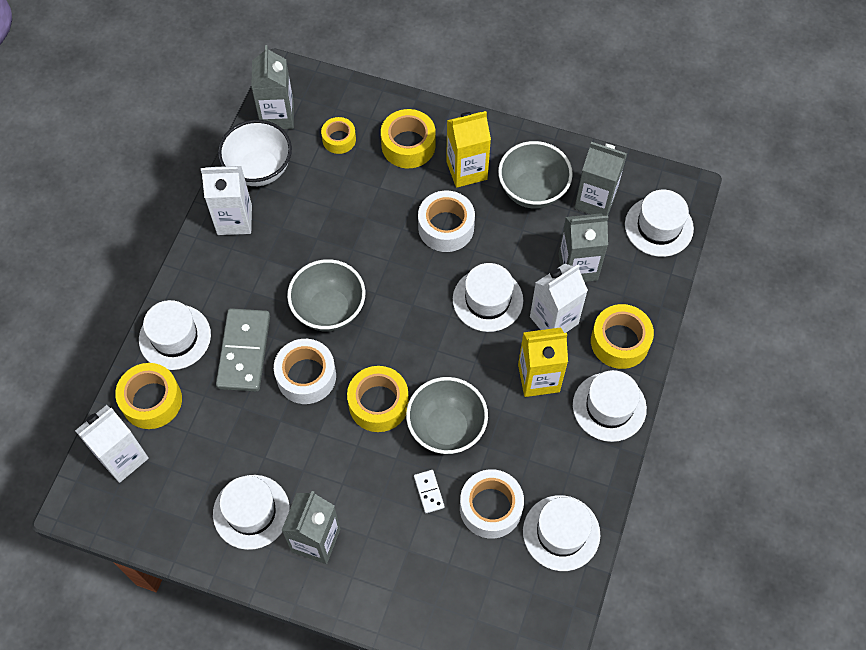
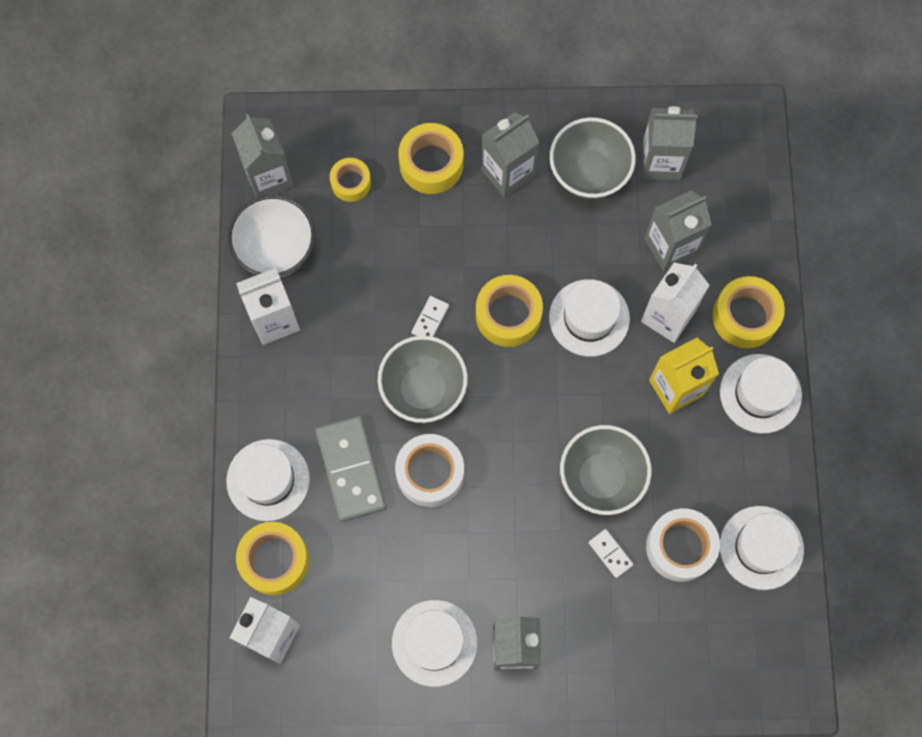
camera: 20 degrees left, 10 degrees up
yellow tape [347,366,409,432] -> yellow tape moved to [476,275,543,347]
white tape [418,190,475,252] -> none
yellow carton [446,111,491,188] -> grey carton [481,112,540,198]
white hat [625,190,694,257] -> none
none -> white domino [411,296,449,337]

